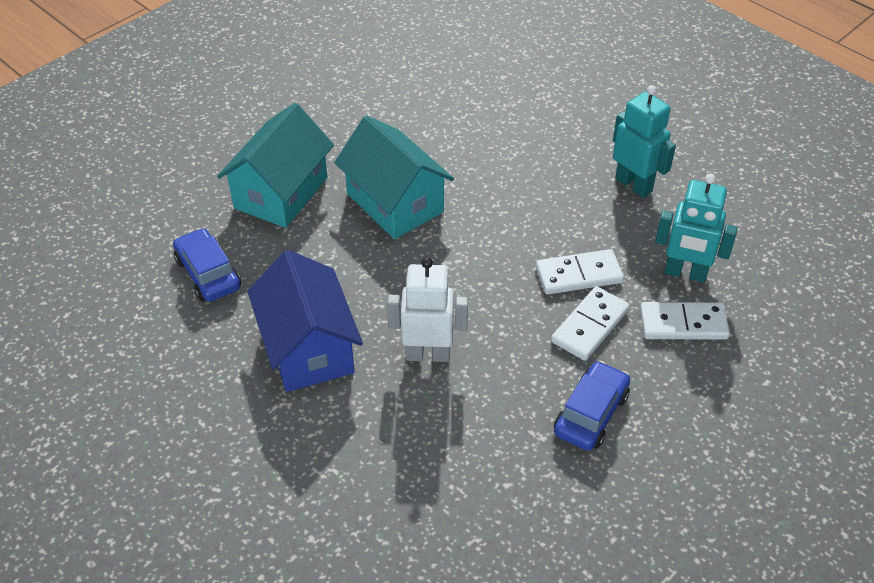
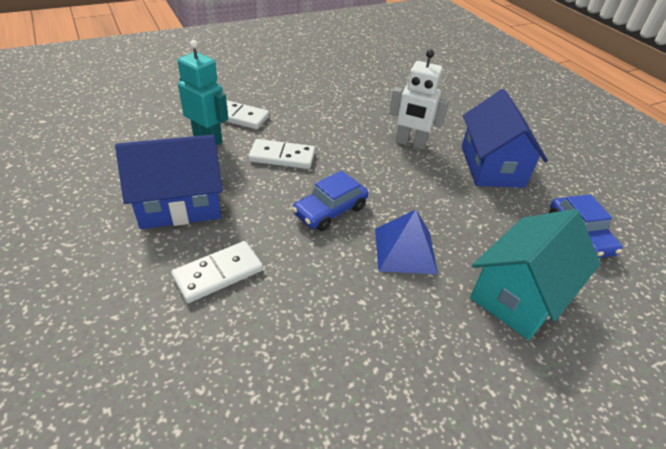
camera: 165 degrees left, 5 degrees down
turquoise house [334,115,454,239] -> blue pyramid [375,209,438,274]
white domino [551,286,630,361] -> white domino moved to [171,241,263,303]
blue car [554,361,630,451] -> blue car moved to [292,170,368,231]
turquoise robot [613,85,676,198] -> blue house [115,135,223,229]

